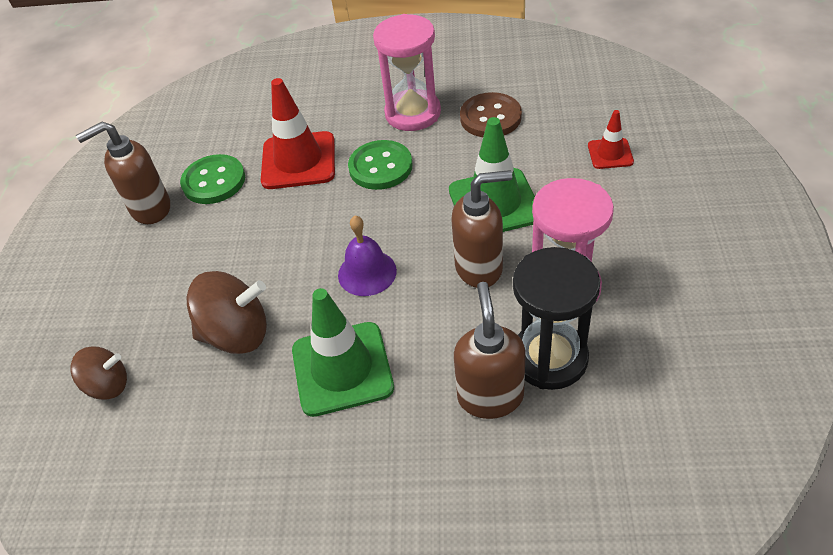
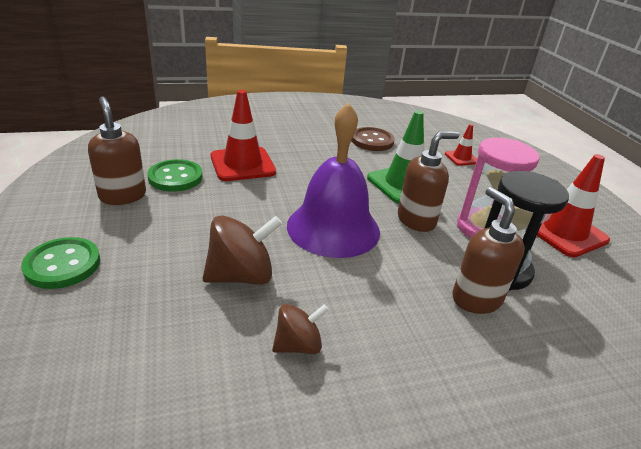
camera: 25 degrees left, 15 degrees down
brown spinning top [70,347,127,400] -> brown spinning top moved to [272,304,329,354]
brown soap dispenser [76,122,170,224] -> brown soap dispenser turned 105 degrees clockwise [88,97,146,205]
green traffic cone [292,288,394,417] -> none
purple bell [338,216,397,296] -> purple bell [287,102,380,258], size x1.96
green button [348,140,412,190] -> green button moved to [21,237,100,289]
pink hourglass [373,14,441,131] -> none
none -> red traffic cone [526,154,610,257]

